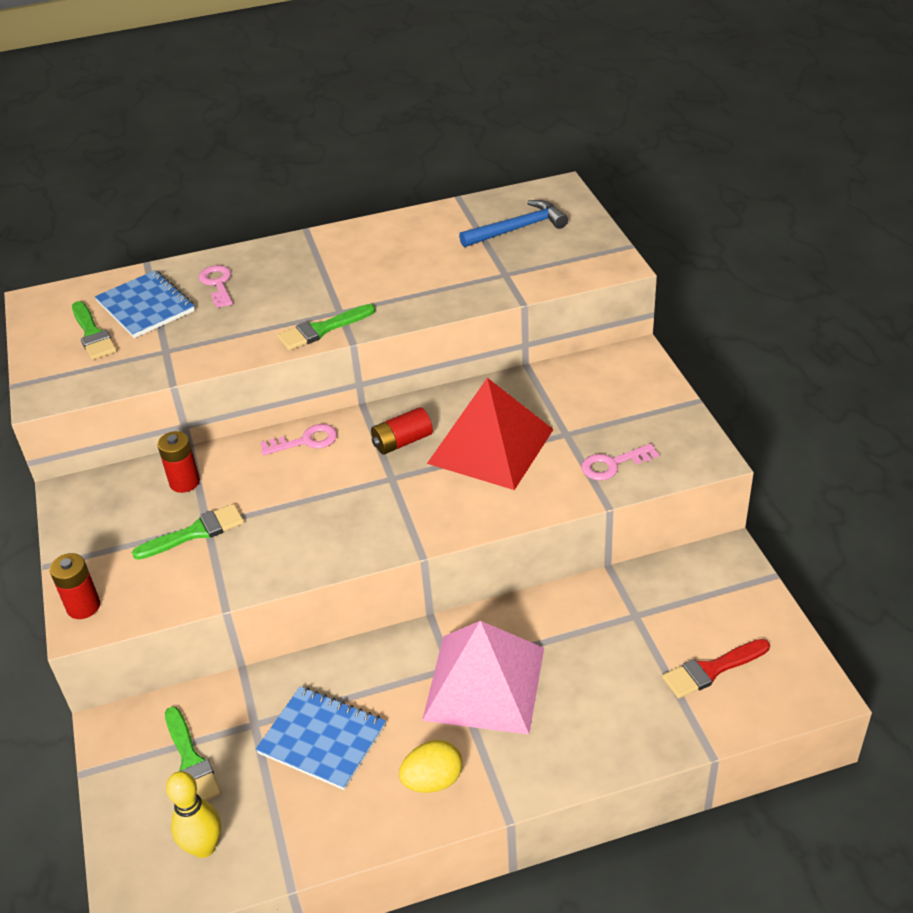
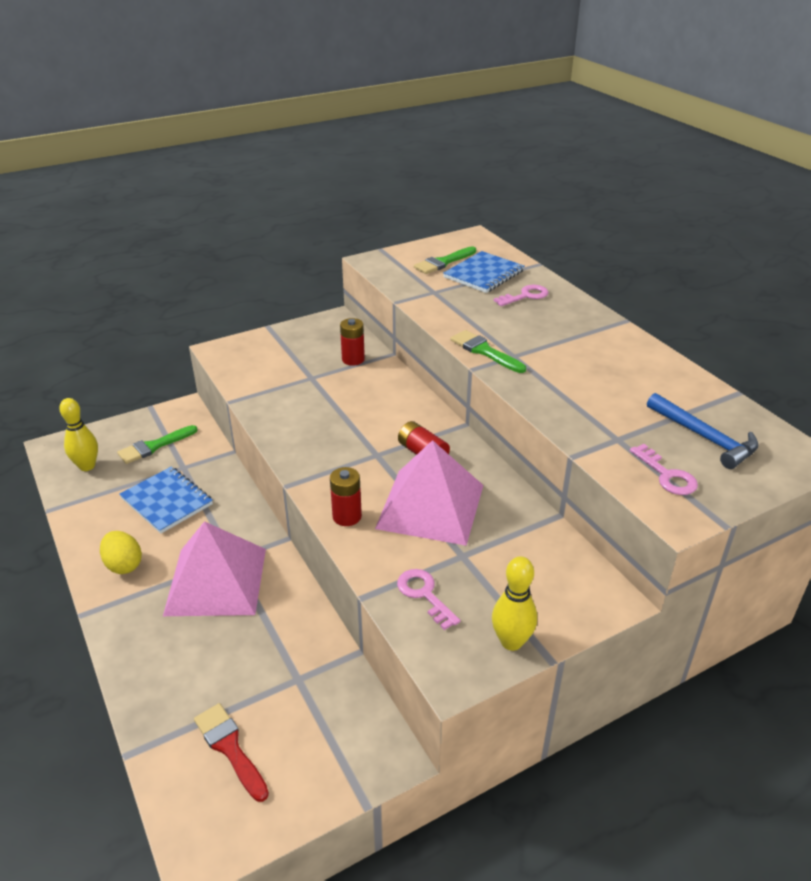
camera: 75 degrees right, 5 degrees down
red battery [50,553,100,619] -> red battery moved to [330,467,362,526]
green brush [132,504,244,560] -> none
blue notebook [256,686,386,790] -> blue notebook turned 60 degrees counterclockwise [119,467,213,534]
pink key [260,424,337,455] -> pink key moved to [630,444,698,495]
red pyramid [427,378,554,490] -> pink pyramid [375,440,483,546]
none -> yellow bowling pin [492,556,537,651]

